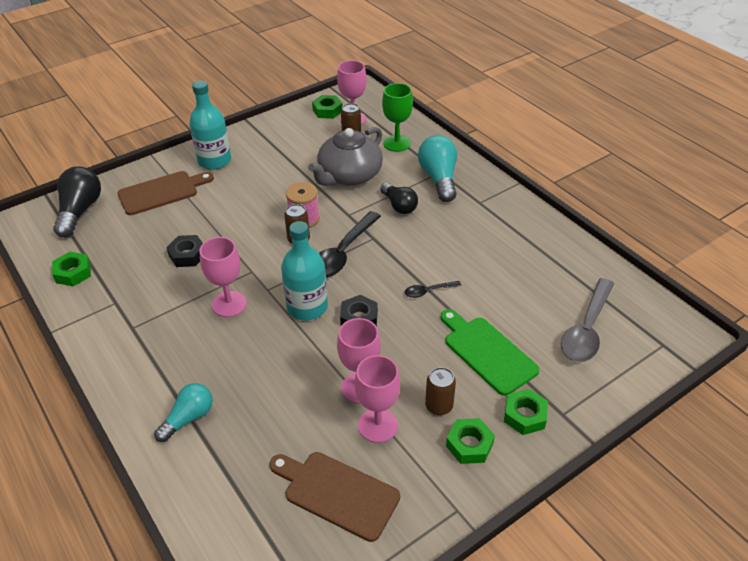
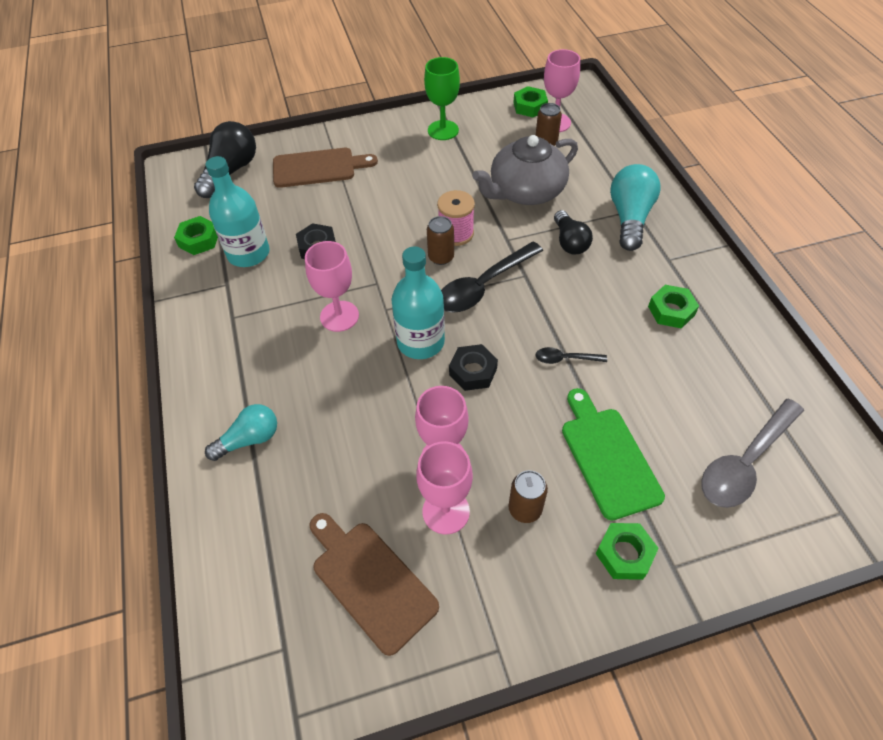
camera: 20 degrees right, 10 degrees up
turquoise bottle [189,81,231,170] -> turquoise bottle moved to [206,156,270,267]
green goblet [382,83,413,152] -> green goblet moved to [424,57,460,140]
green nut [446,418,495,464] -> green nut moved to [648,285,699,329]

